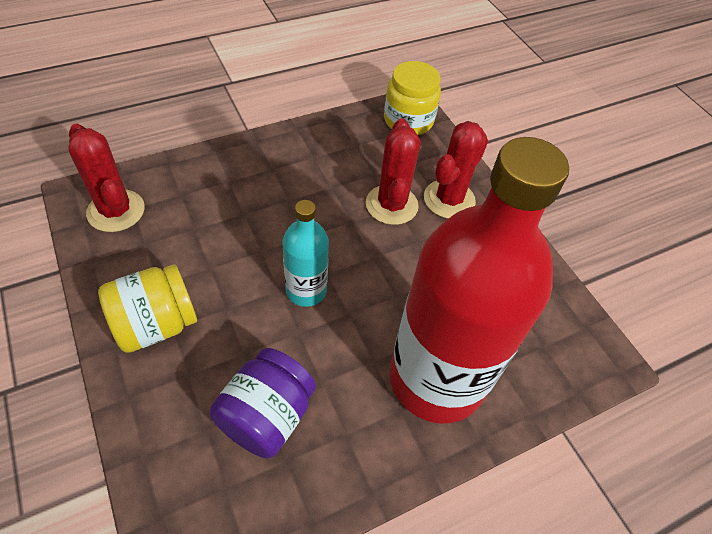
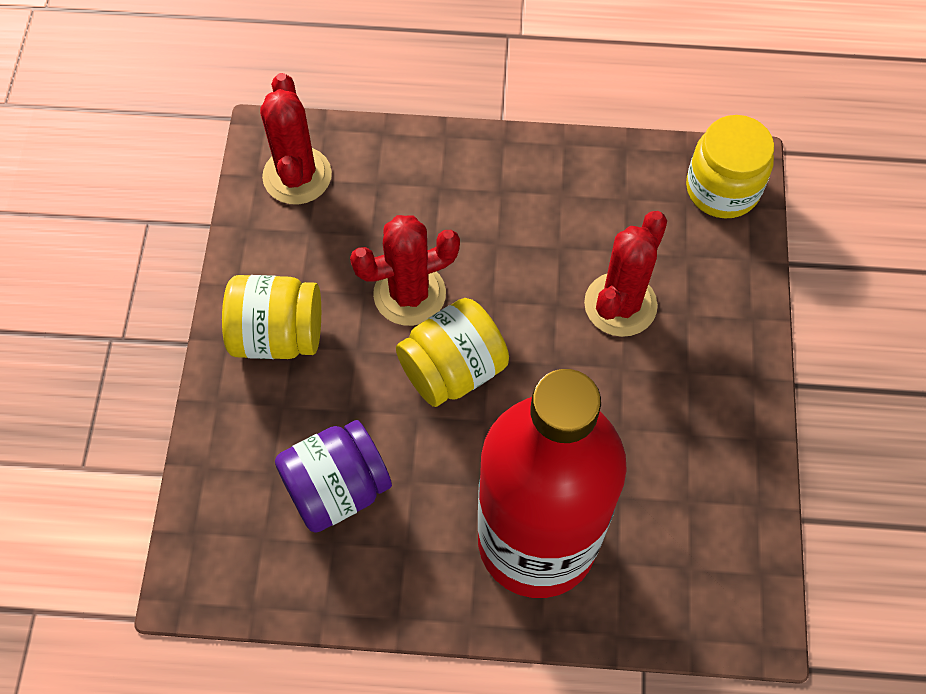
camera: 35 degrees right, 10 degrees up
turquoise bottle [282,200,329,307] -> yellow jar [396,298,509,407]
red cactus [424,121,488,219] -> red cactus moved to [350,215,460,326]

